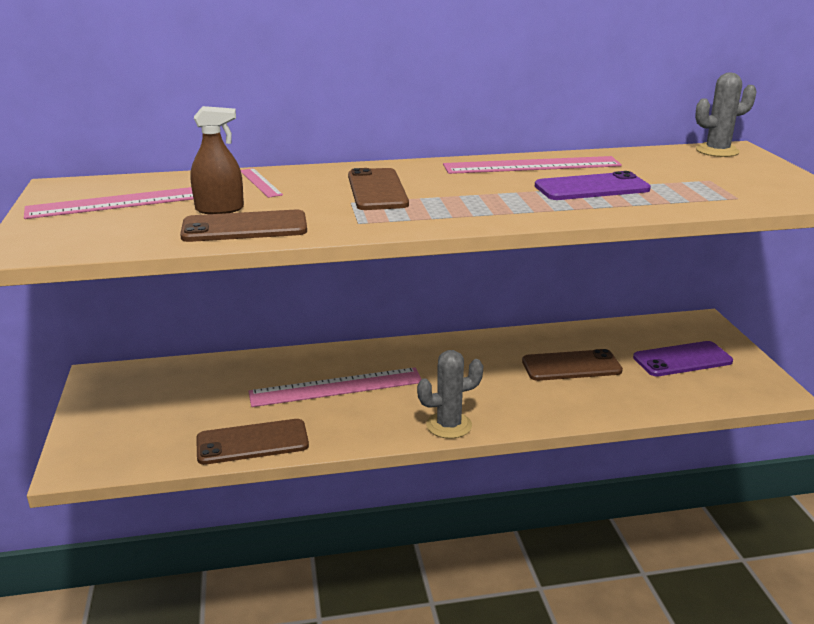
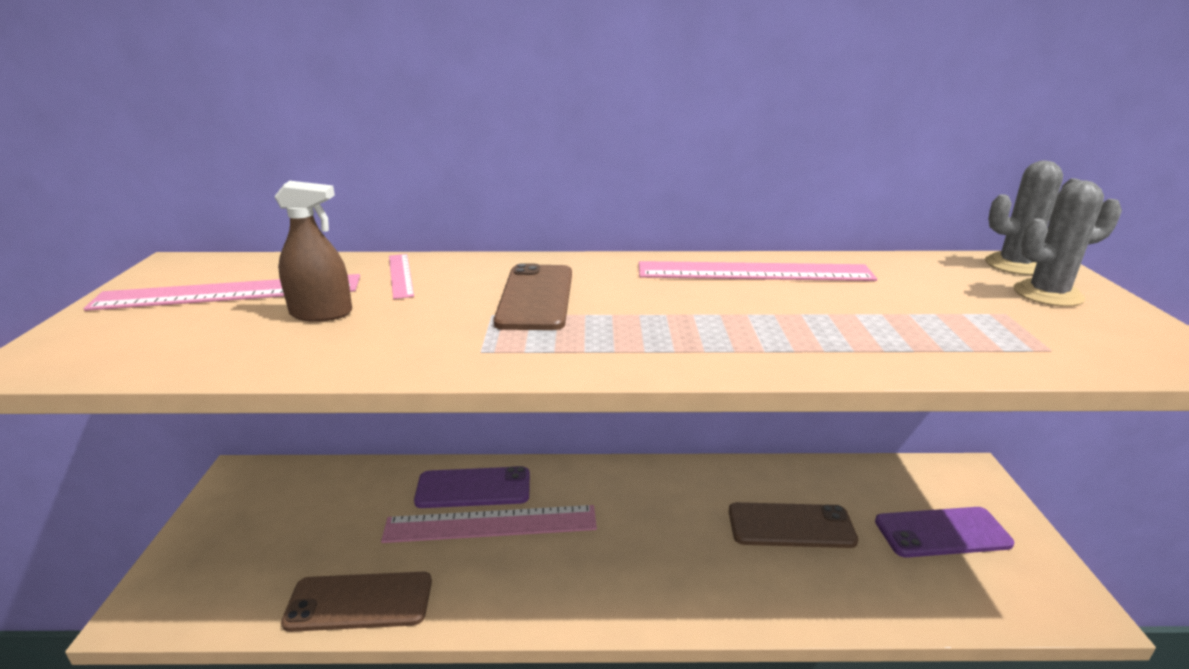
camera: 10 degrees right, 0 degrees up
brown phone [180,210,307,242] -> none
grey cactus [417,350,483,439] -> grey cactus moved to [1014,180,1122,307]
purple phone [535,171,651,200] -> purple phone moved to [414,466,530,508]

